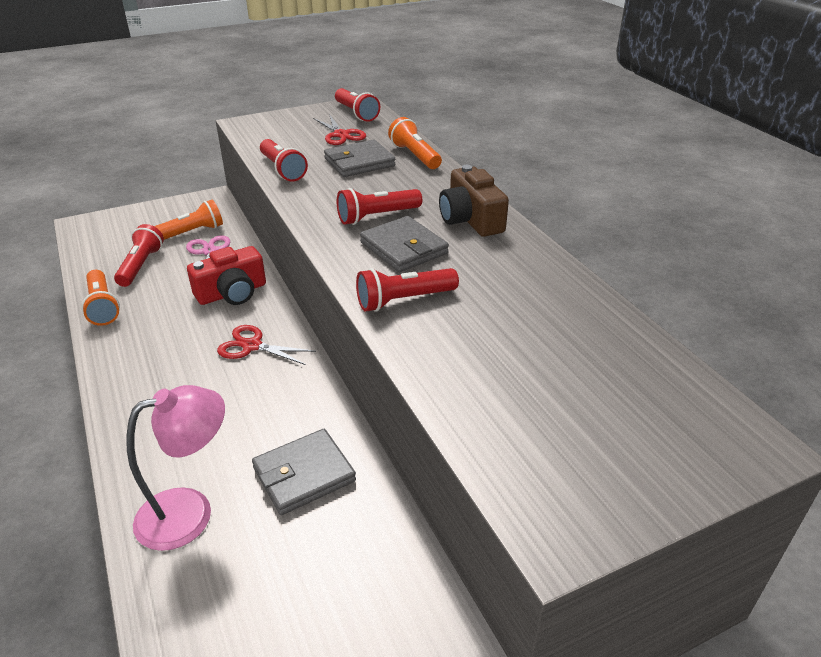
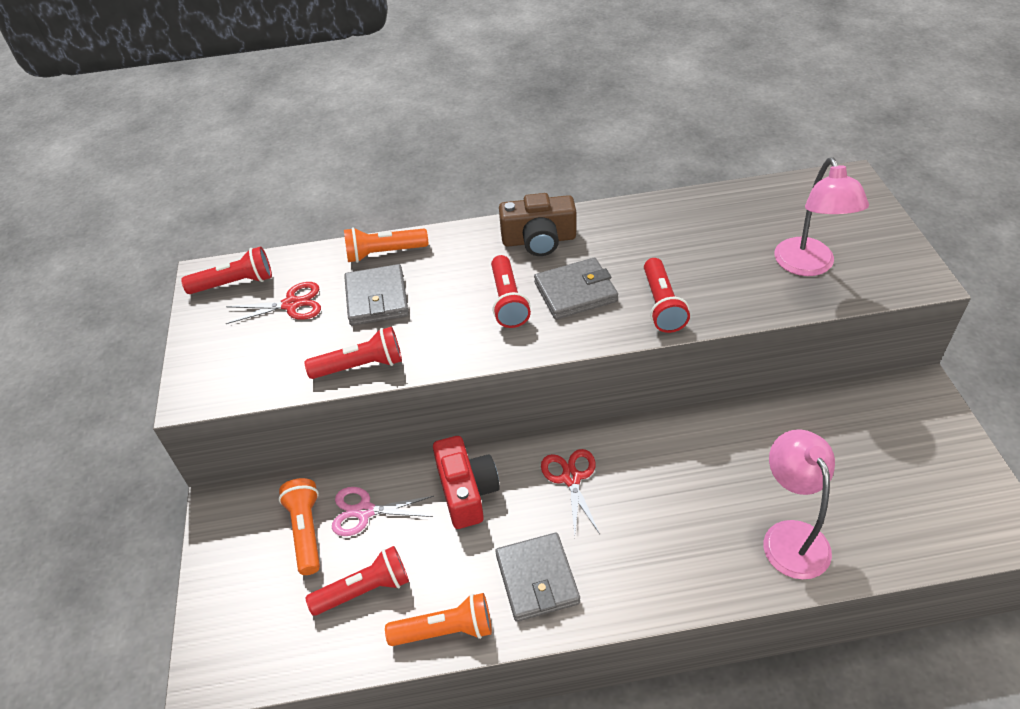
camera: 70 degrees left, 10 degrees up
red flashlight [114,224,164,287] -> red flashlight turned 135 degrees clockwise [305,546,409,616]
red scissors [217,325,316,365] -> red scissors turned 135 degrees clockwise [541,449,600,535]
grey wallet [252,429,356,515] -> grey wallet moved to [495,533,580,622]
none -> pink lamp [774,157,869,276]

